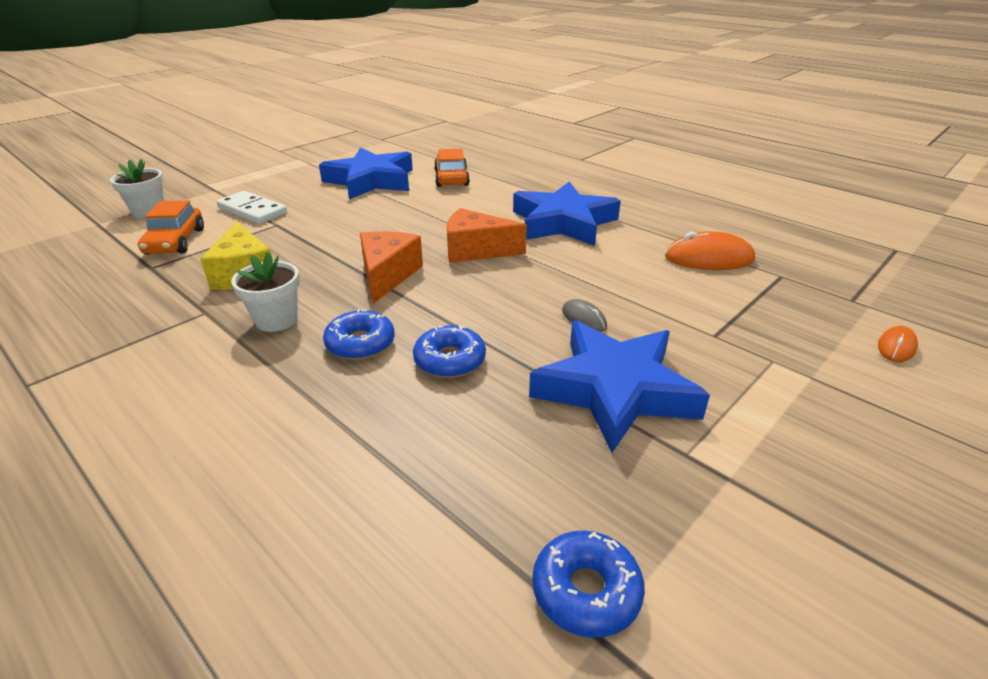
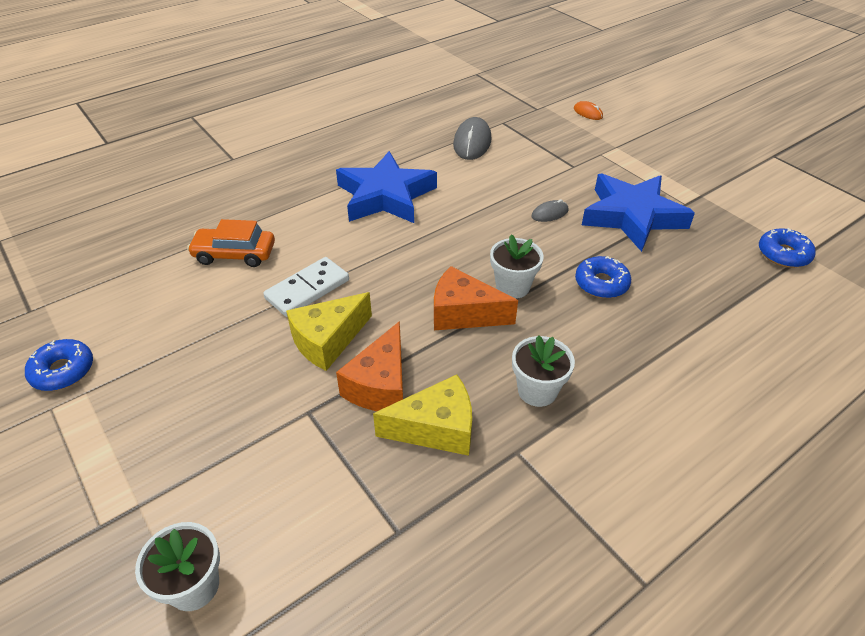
camera: 80 degrees left, 10 degrees up
orange car [138,200,204,254] -> none
white domino [217,191,287,224] -> white domino moved to [263,257,349,317]
blue star [319,147,413,199] -> none
blue donut [323,309,395,360] -> blue donut moved to [25,339,93,391]
orange cheese [447,208,527,263] -> orange cheese moved to [336,321,403,411]
orange mouse [665,231,755,270] -> grey mouse [453,117,492,160]
none -> yellow cheese [286,292,372,371]
none -> white flower pot [490,234,544,299]

